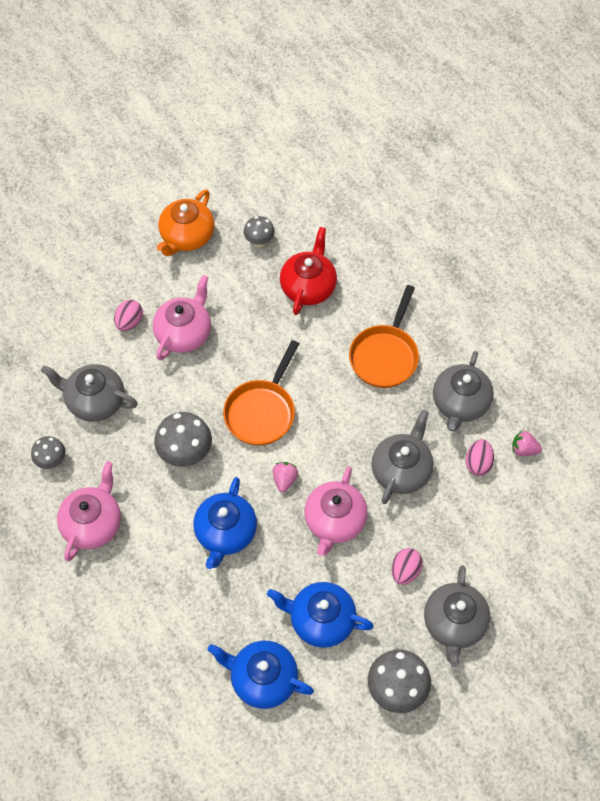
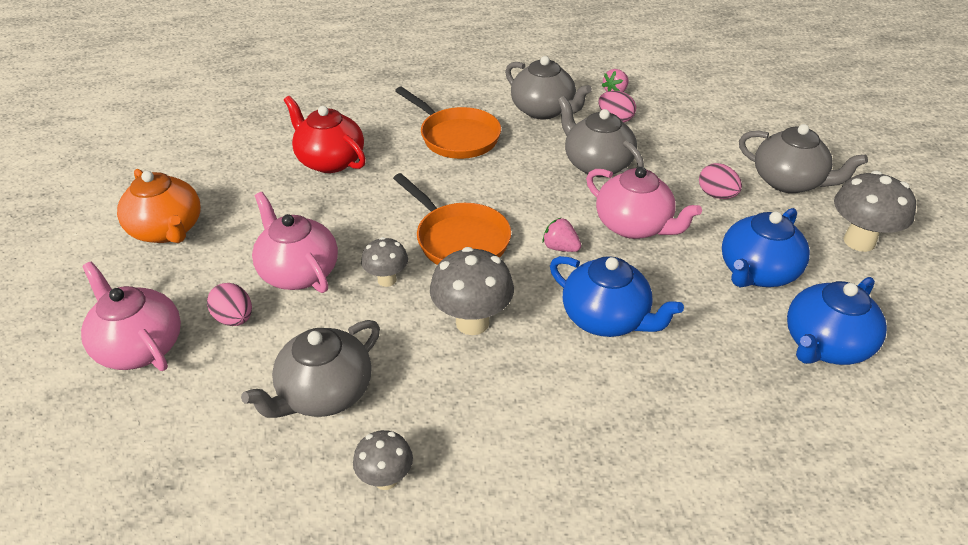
camera: 65 degrees left, 20 degrees down
pink teapot [57,461,121,561] -> pink teapot moved to [81,262,181,371]
grey mushroom [244,216,275,247] -> grey mushroom moved to [361,237,408,287]

